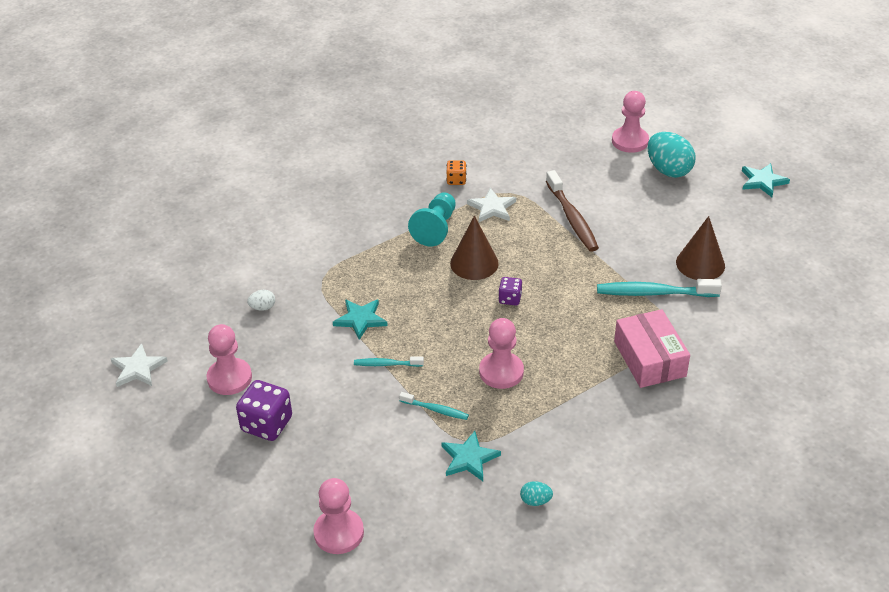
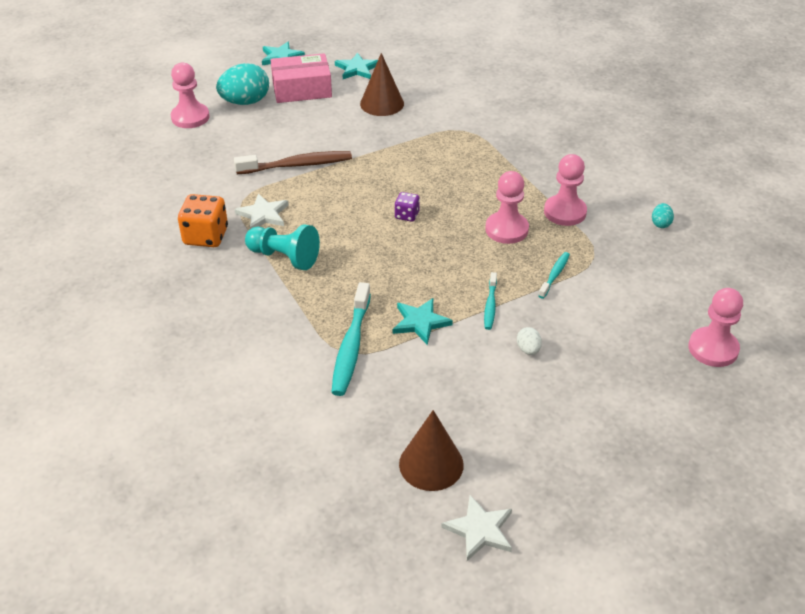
camera: 85 degrees left, 0 degrees up
pink pawn [206,324,252,395] -> pink pawn moved to [544,154,587,226]
purple dice [236,380,292,441] -> none
white egg [247,290,275,311] -> white egg moved to [517,327,542,355]
turquoise star [441,431,501,481] -> turquoise star moved to [335,52,378,79]
orange dice [446,160,467,185] -> orange dice [178,194,228,247], size x1.80
brown cone [450,216,499,280] -> brown cone moved to [399,410,464,491]
turquoise toothbrush [597,279,722,297] -> turquoise toothbrush moved to [331,282,371,396]
pink box [614,309,690,388] -> pink box moved to [270,53,332,103]

